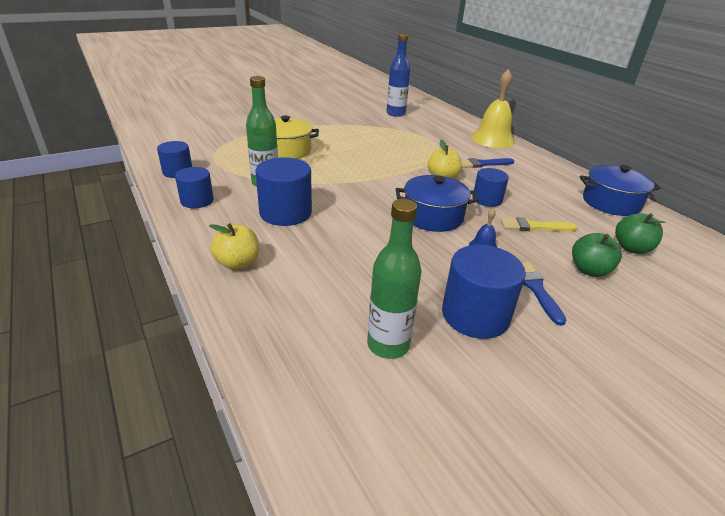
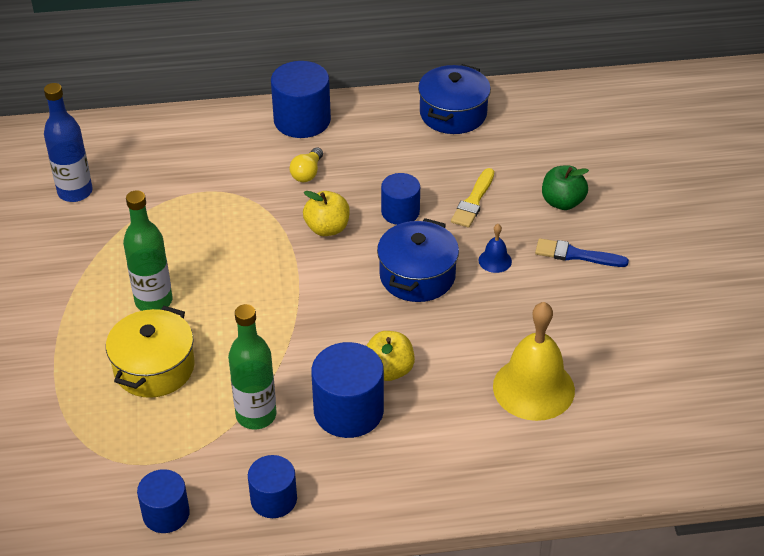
camera: 65 degrees left, 10 degrees up
yellow apple [209,223,259,270] -> yellow apple moved to [366,331,415,381]
green bottle [367,199,422,359] -> green bottle moved to [123,190,172,311]
blue cylinder [442,245,526,339] -> blue cylinder moved to [271,61,331,138]
blue brush [461,158,514,168] -> yellow light bulb [289,147,323,182]
yellow bell [471,69,515,148] -> yellow bell moved to [493,302,575,421]
green apple [615,213,665,254] -> none

